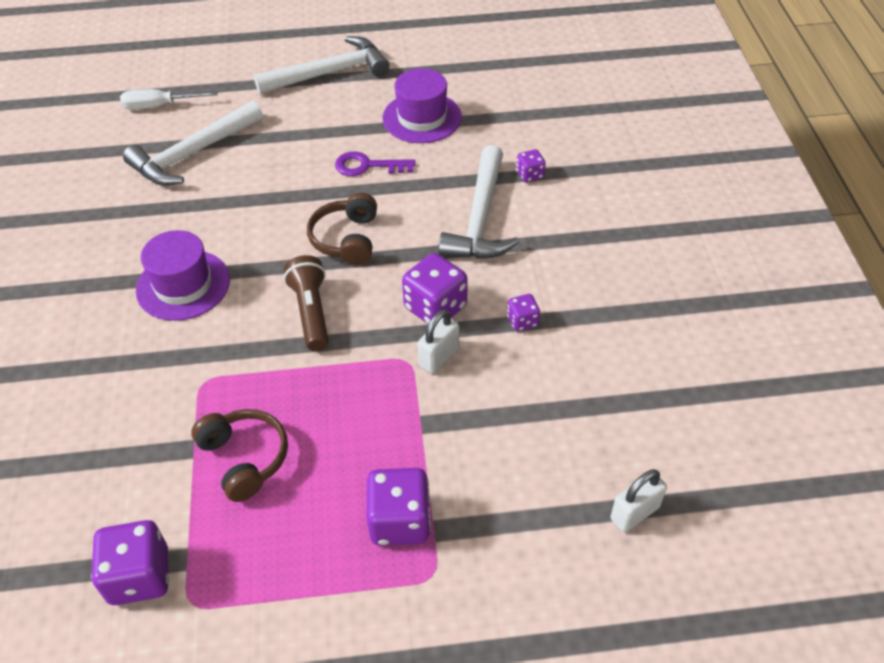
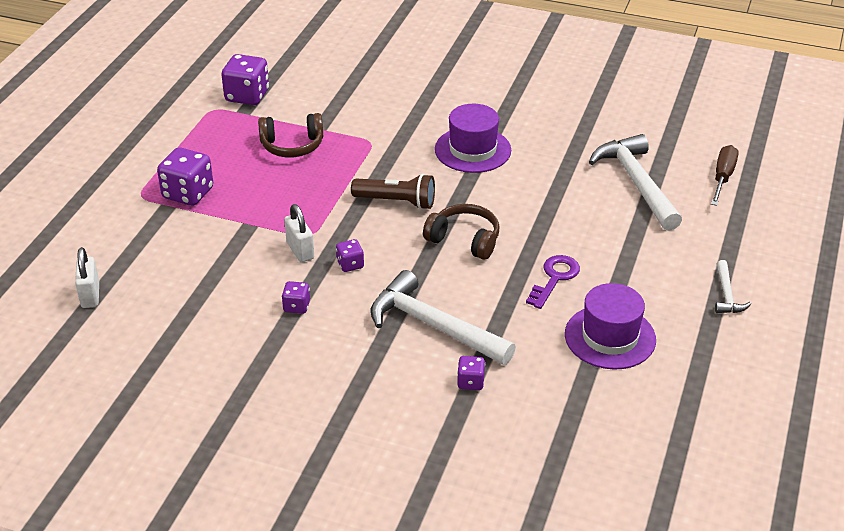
camera: 115 degrees right, 10 degrees down
white screwdriver [120,89,218,110] -> brown screwdriver [711,145,739,206]
white hammer [254,36,389,94] -> white hammer [715,260,751,313], size x0.48
purple dice [402,253,468,324] -> purple dice [336,239,364,272], size x0.53

